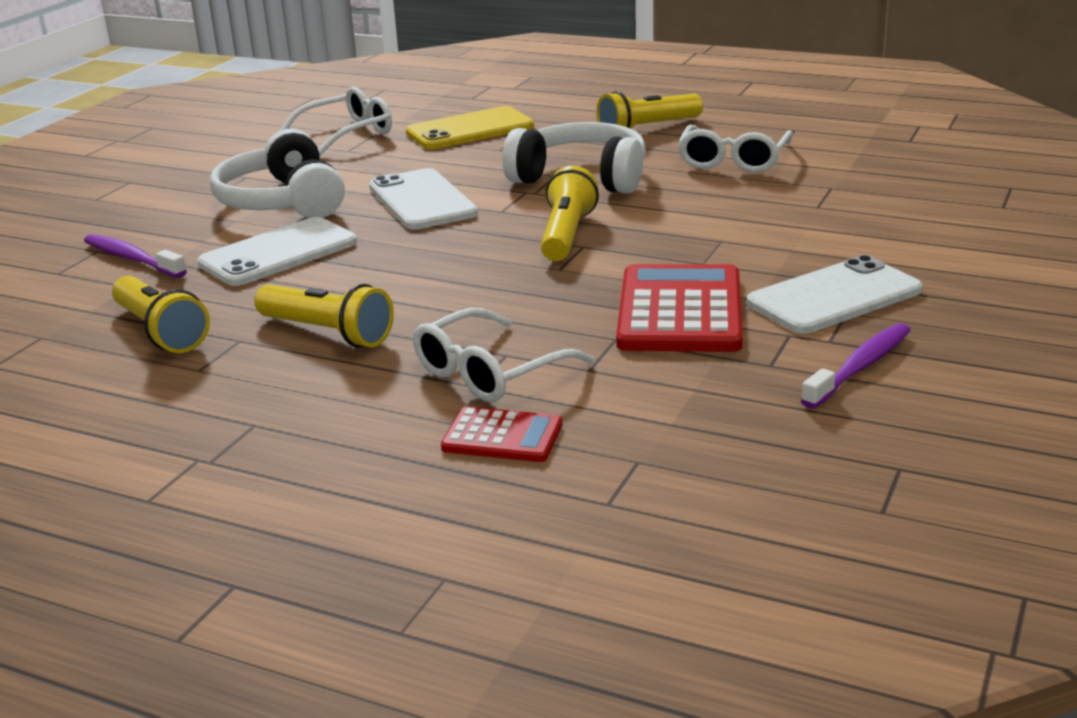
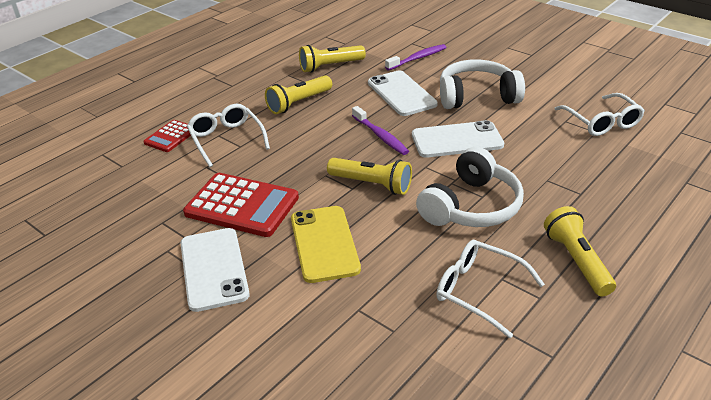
camera: 105 degrees right, 10 degrees up
yellow phone [406,106,534,149] -> yellow phone moved to [291,206,361,283]
purple toothbrush [801,323,911,408] -> purple toothbrush moved to [352,106,409,155]

